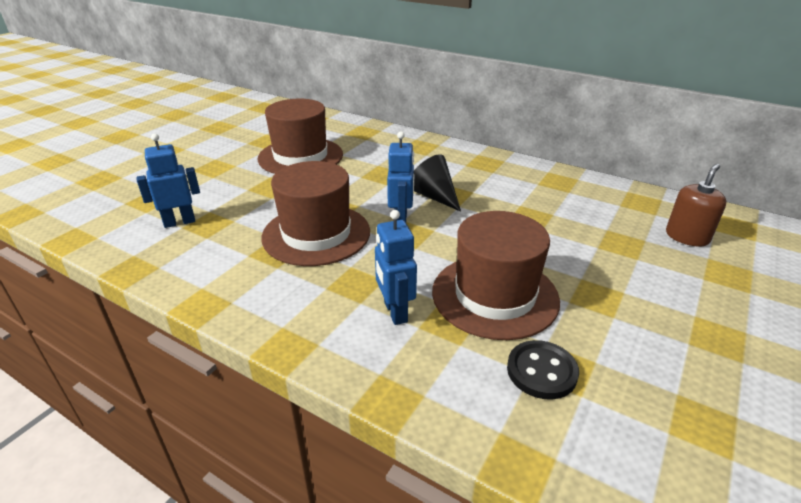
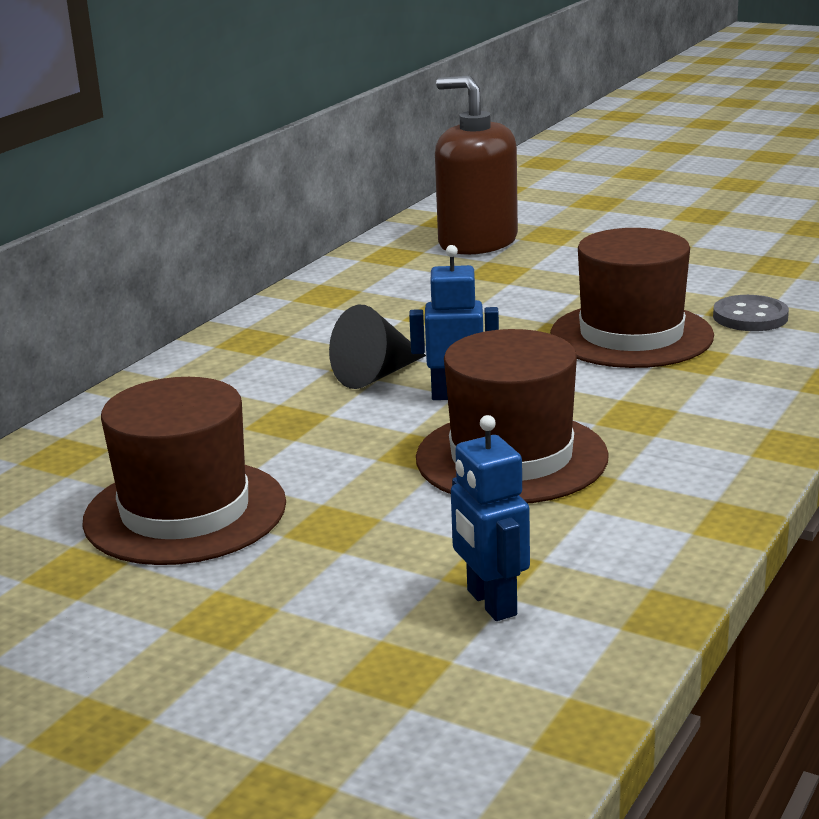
camera: 90 degrees left, 10 degrees down
blue robot [375,210,417,325] -> none
black button [507,340,579,399] -> grey button [713,295,789,331]
brown soap dispenser [666,164,727,247] -> brown soap dispenser [435,76,518,255], size x1.74

